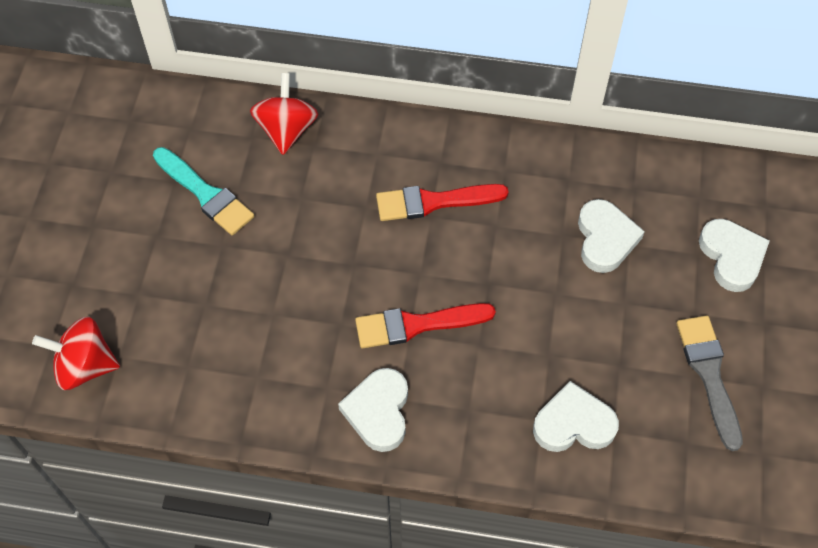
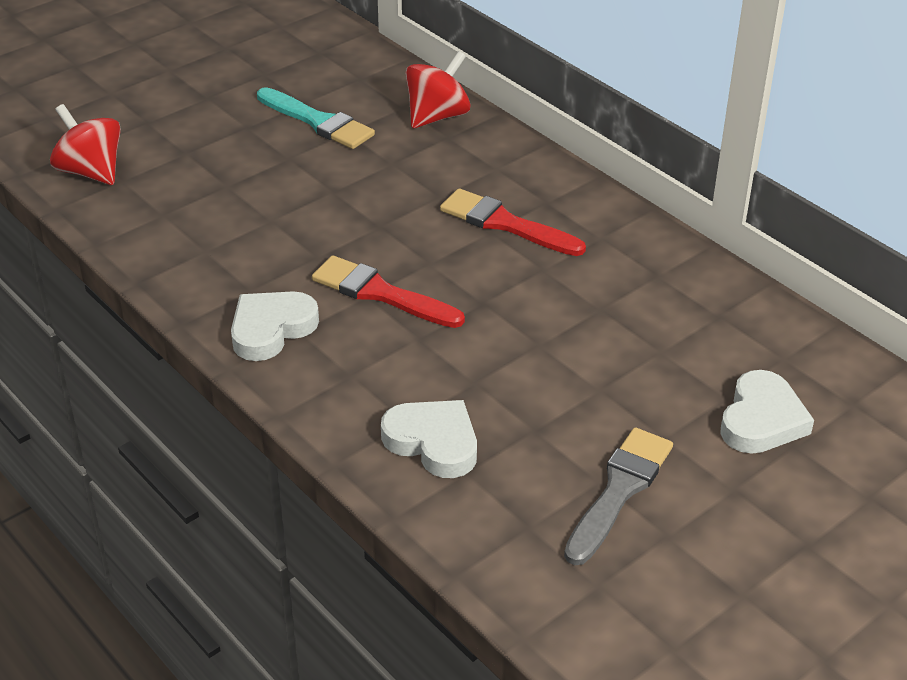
camera: 40 degrees right, 20 degrees down
turquoise brush [153,147,254,235] -> turquoise brush turned 45 degrees counterclockwise [257,87,375,149]
white heart [578,199,645,273] -> none

